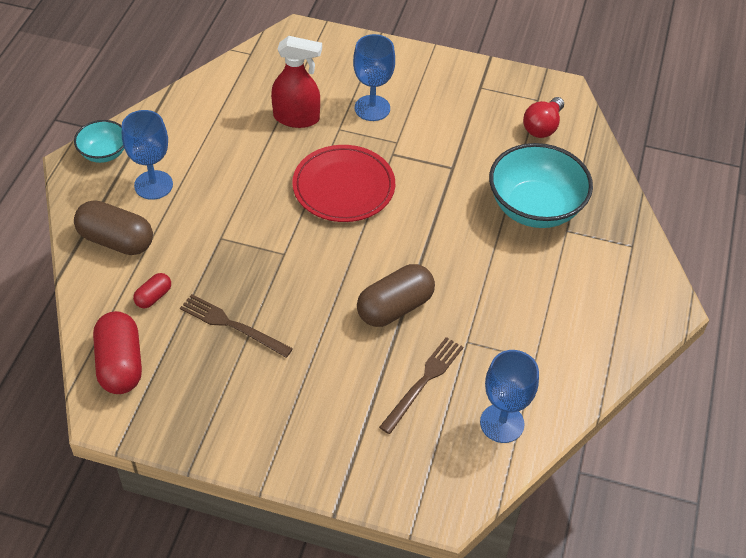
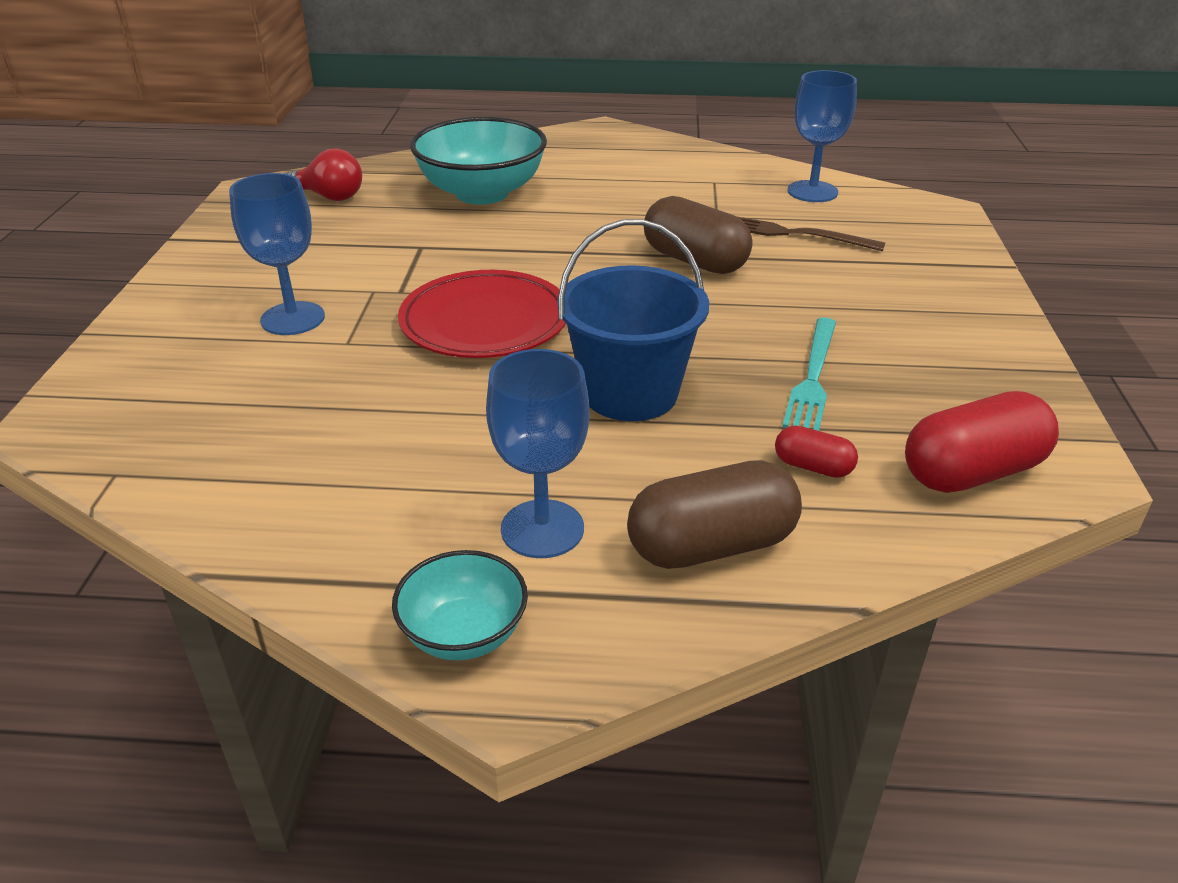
camera: 100 degrees left, 15 degrees down
brown capsule [74,200,153,255] -> brown capsule turned 60 degrees clockwise [627,460,802,569]
brown fork [180,294,293,358] -> turquoise fork [782,318,836,431]
red spray bottle [271,36,322,128] -> none
none -> blue bucket [557,219,709,421]

